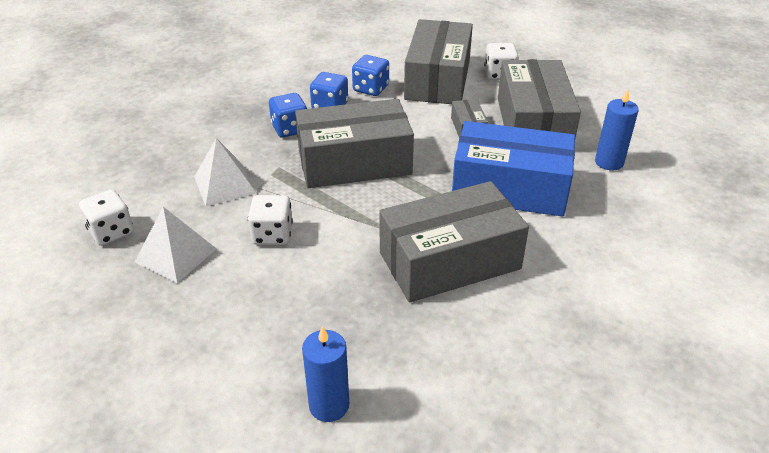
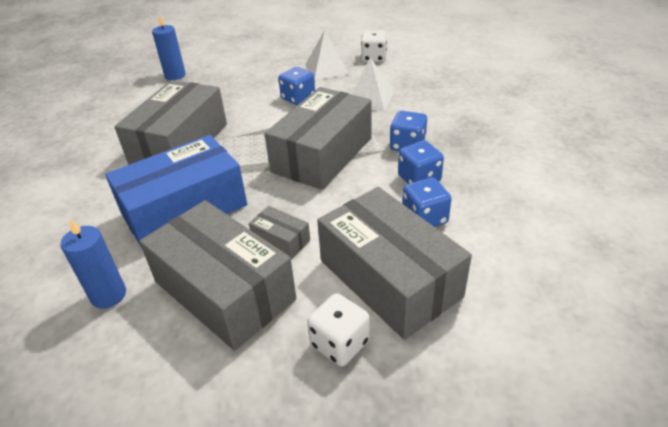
camera: 135 degrees right, 0 degrees up
white dice [248,195,293,245] -> blue dice [278,67,315,105]

